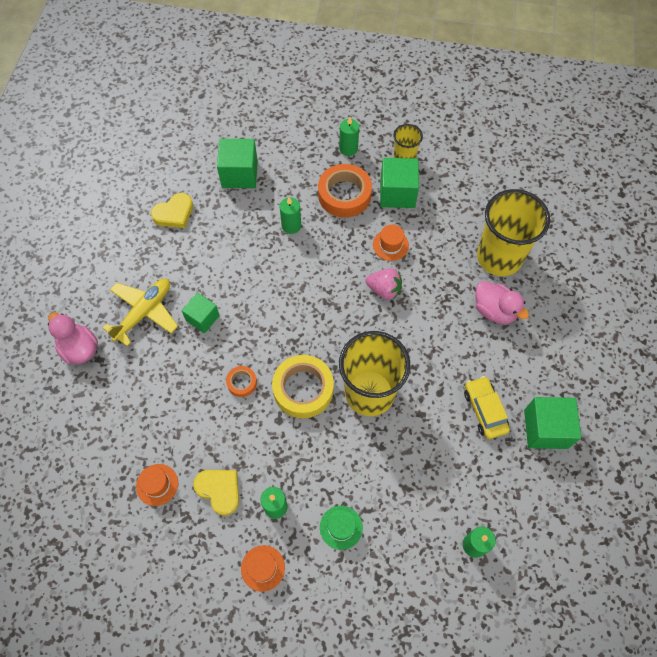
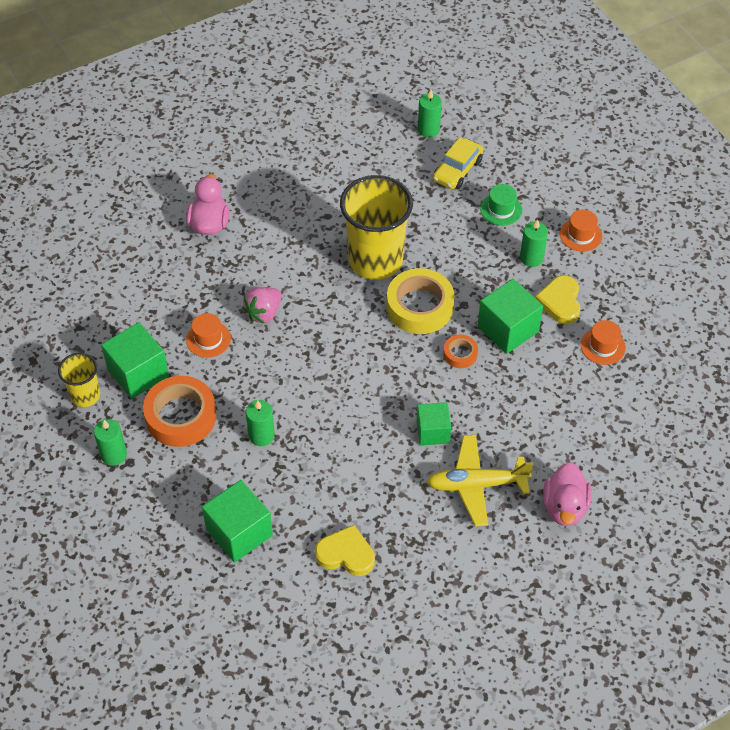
camera: 130 degrees left, 10 degrees down
pink strawberry [366,268,402,300] -> pink strawberry turned 120 degrees counterclockwise [242,287,282,323]
yellow car [464,376,510,439] -> yellow car moved to [433,137,484,189]
yellow cup [477,189,550,276] -> none
green cube [524,397,581,449] -> green cube moved to [478,279,543,354]

